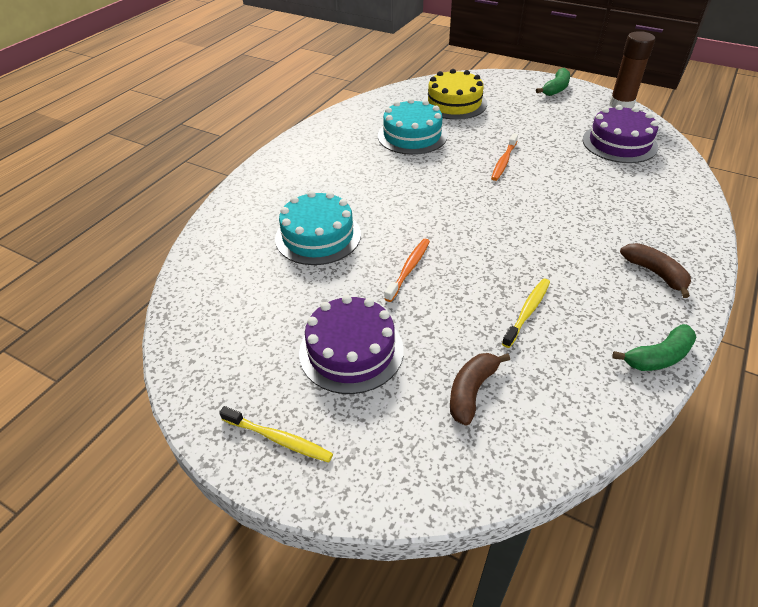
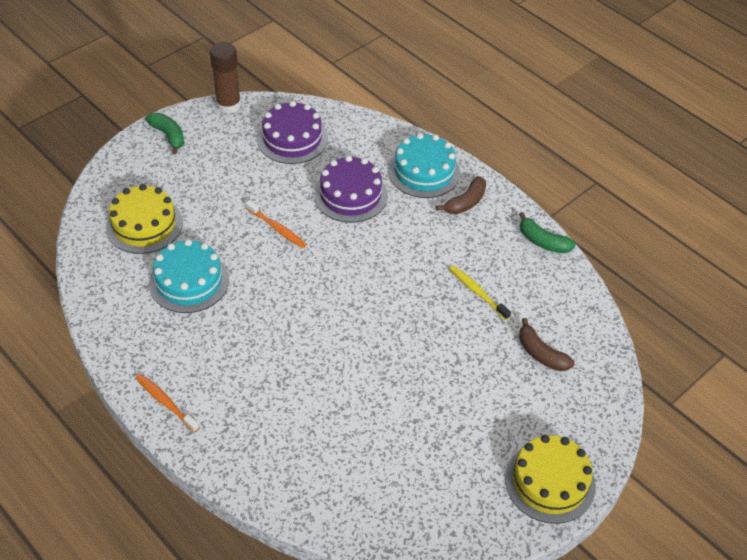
camera: 75 degrees left, 5 degrees up
yellow toothbrush [219,406,333,462] -> yellow cake [505,435,596,524]
turquoise cake [275,191,361,265] -> turquoise cake moved to [388,133,460,198]
purple cake [299,295,404,394] -> purple cake moved to [314,155,388,223]
orange toothbrush [384,239,430,302] -> orange toothbrush moved to [136,374,199,433]
green banana [612,324,697,371] -> green banana turned 135 degrees clockwise [519,212,576,253]
brown banana [620,243,691,298] -> brown banana turned 150 degrees clockwise [436,176,486,214]

